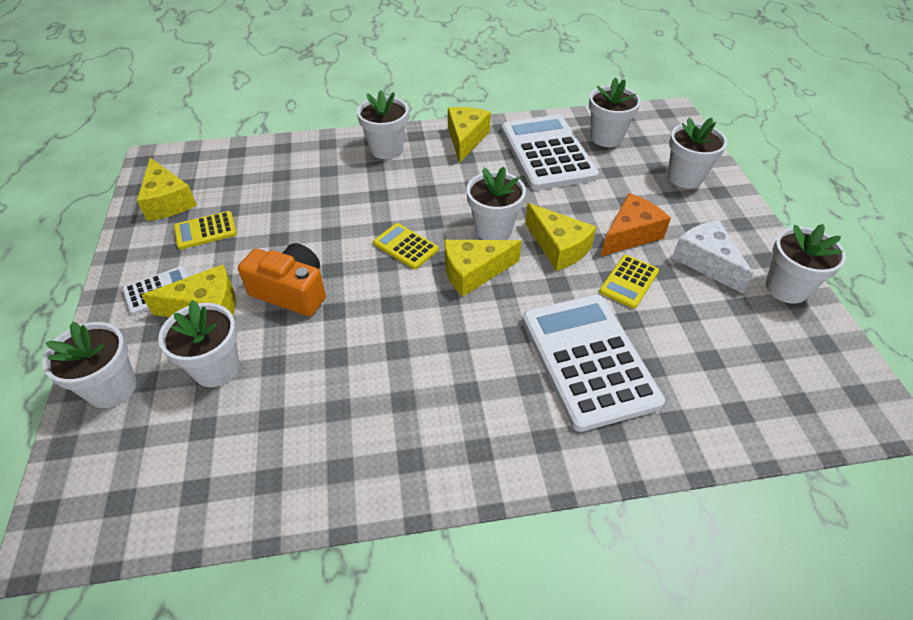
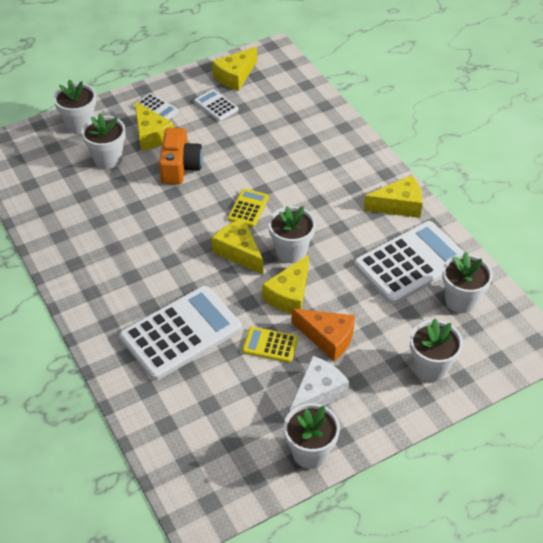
camera: 70 degrees right, 0 degrees up
yellow calculator [174,211,237,250] -> white calculator [194,89,239,121]
white flower pot [357,90,409,159] -> none

